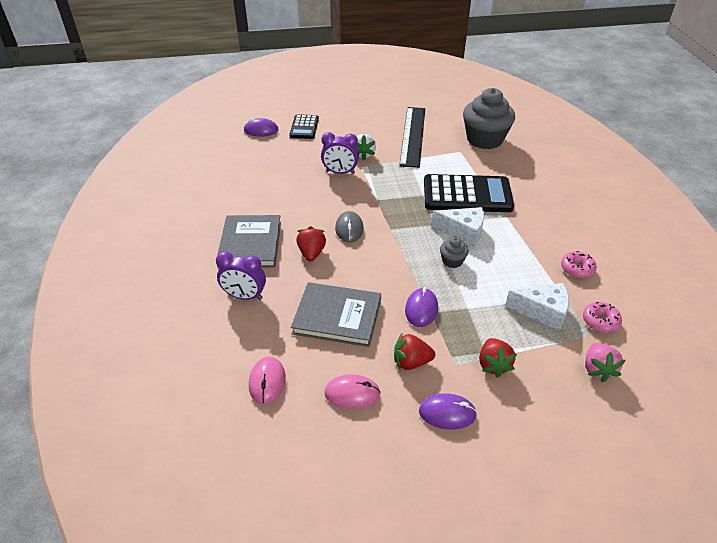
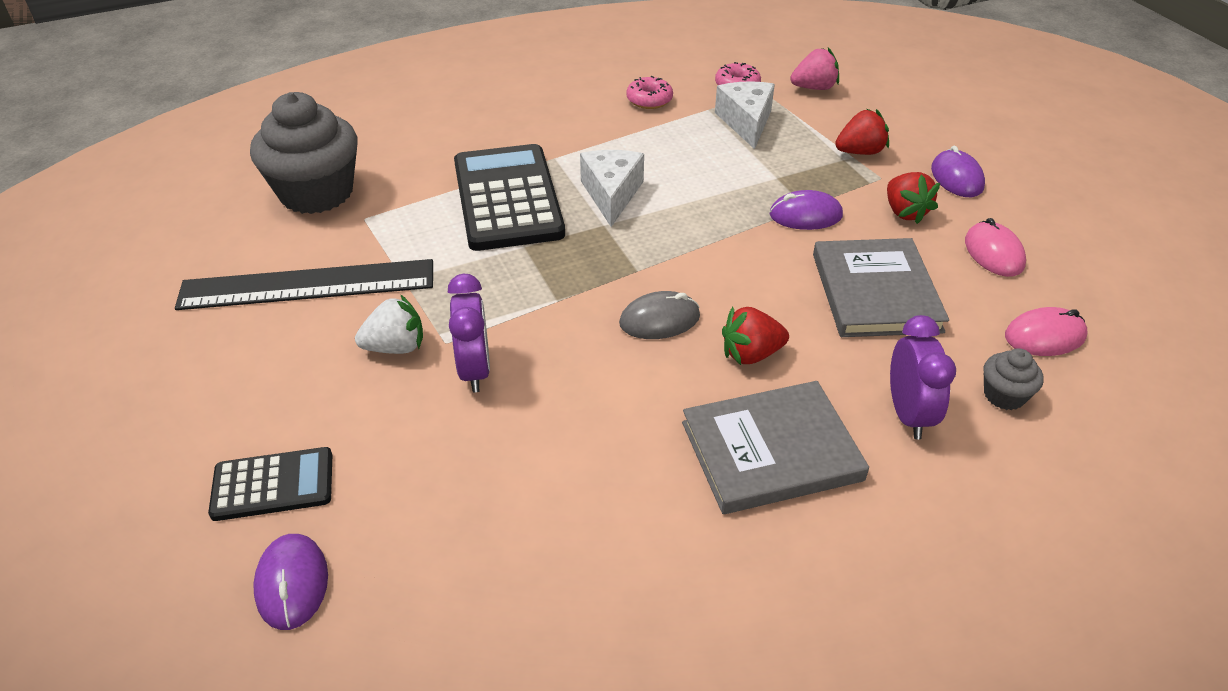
camera: 105 degrees left, 0 degrees up
grey cupcake [440,237,469,268] -> grey cupcake moved to [984,348,1044,410]

